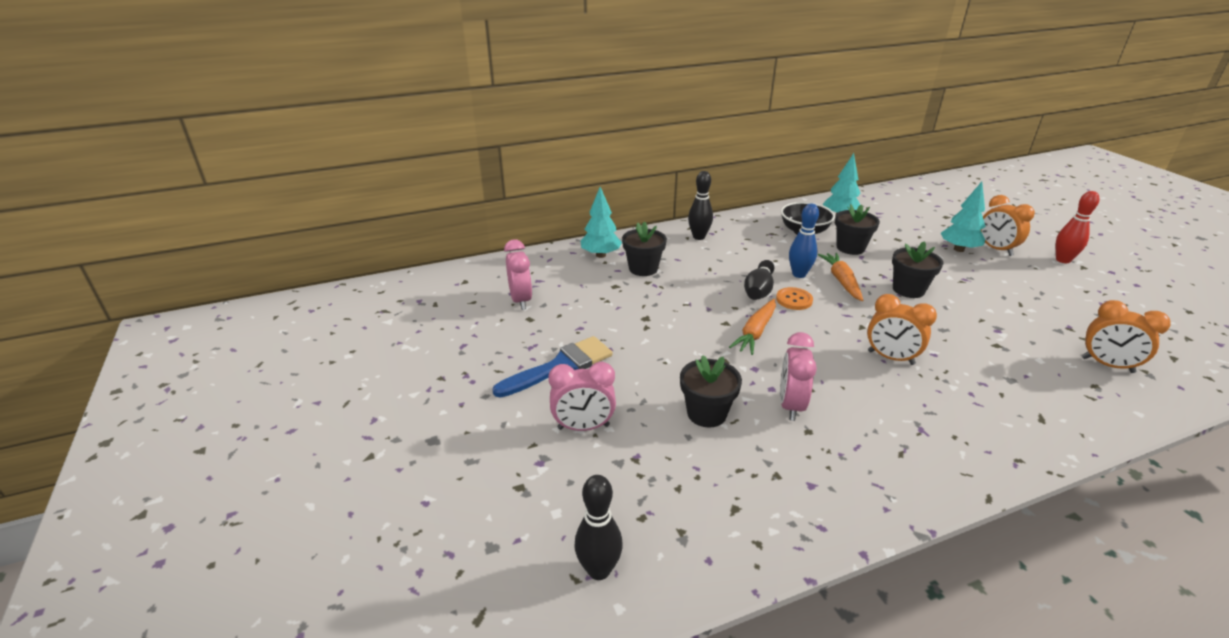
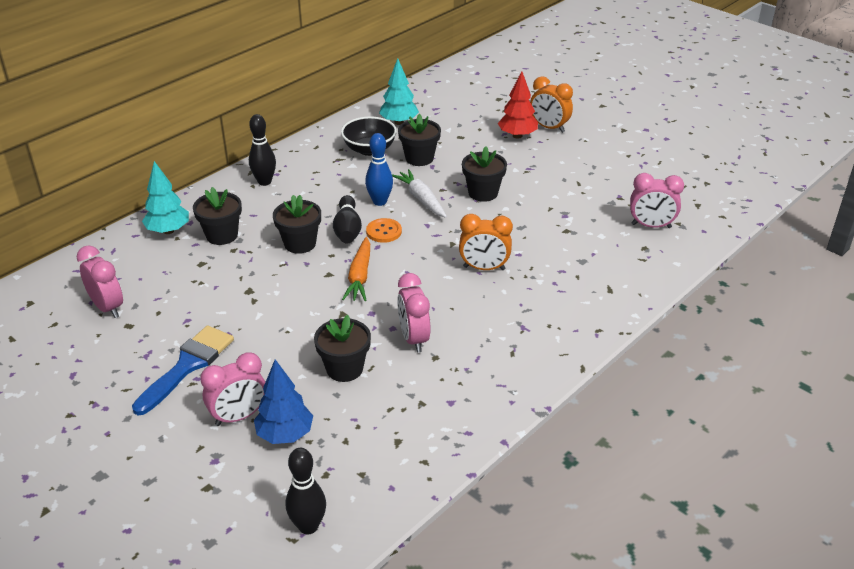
camera: 25 degrees left, 5 degrees up
orange carrot [818,253,864,301] -> white carrot [392,169,447,218]
turquoise tree [941,182,986,252] -> red tree [498,71,538,139]
red bowling pin [1056,191,1100,263] -> none
orange clock [1082,300,1171,373] -> pink clock [630,173,684,228]
none -> blue tree [254,359,313,444]
none -> black flower pot [273,195,321,254]

